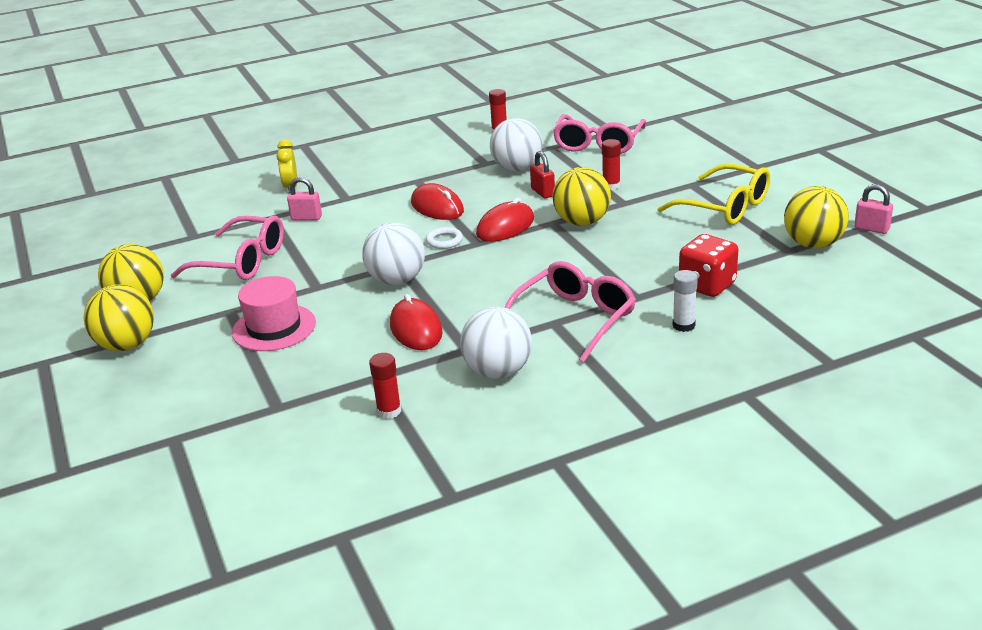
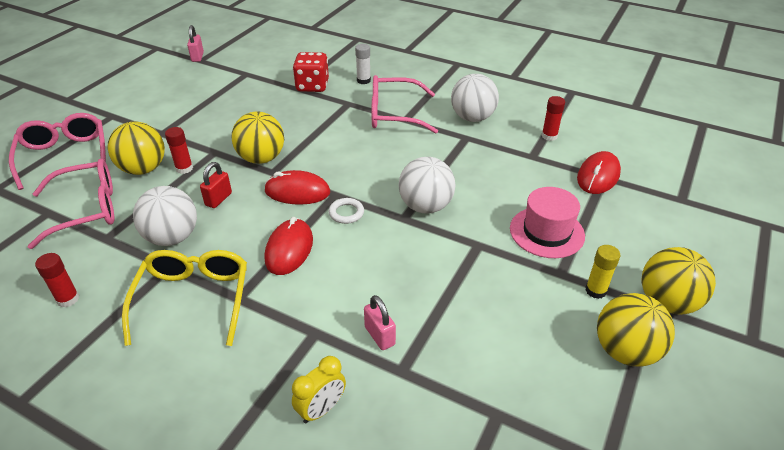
camera: 130 degrees left, 10 degrees up
pink glasses [171,216,284,280] -> pink glasses moved to [9,113,106,190]
red mouse [390,294,443,350] -> red mouse moved to [577,151,621,194]
yellow glasses [657,164,770,225] -> yellow glasses moved to [122,250,247,346]
yellow ball [784,186,849,248] -> yellow ball moved to [108,122,165,175]
none -> yellow glue stick [585,245,620,299]

